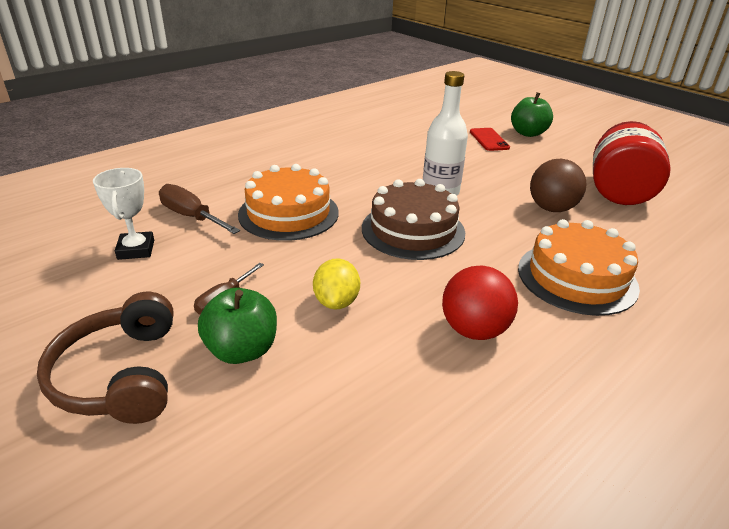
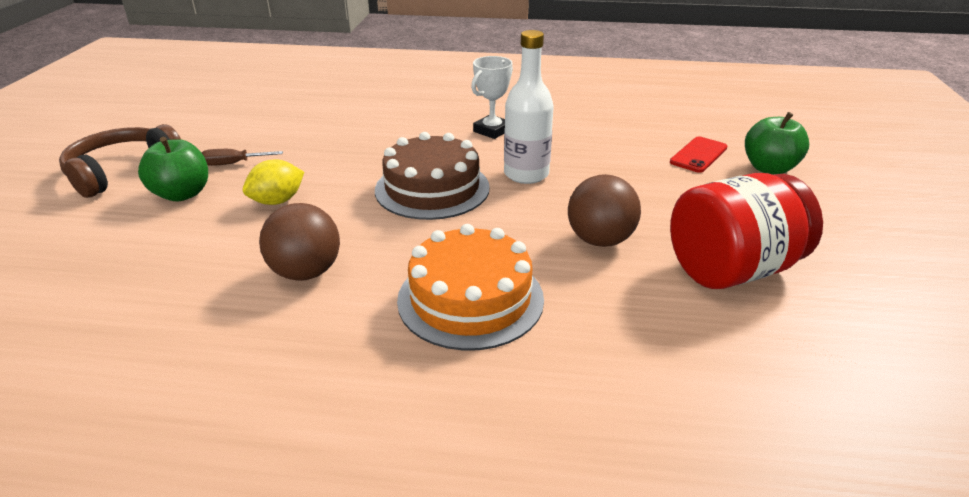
camera: 50 degrees right, 0 degrees up
white trophy [93,168,154,260] -> white trophy moved to [471,56,513,139]
brown screwdriver [159,184,240,234] -> none
orange cake [238,164,339,241] -> none
red ball [442,266,518,340] -> brown ball [259,203,340,281]

